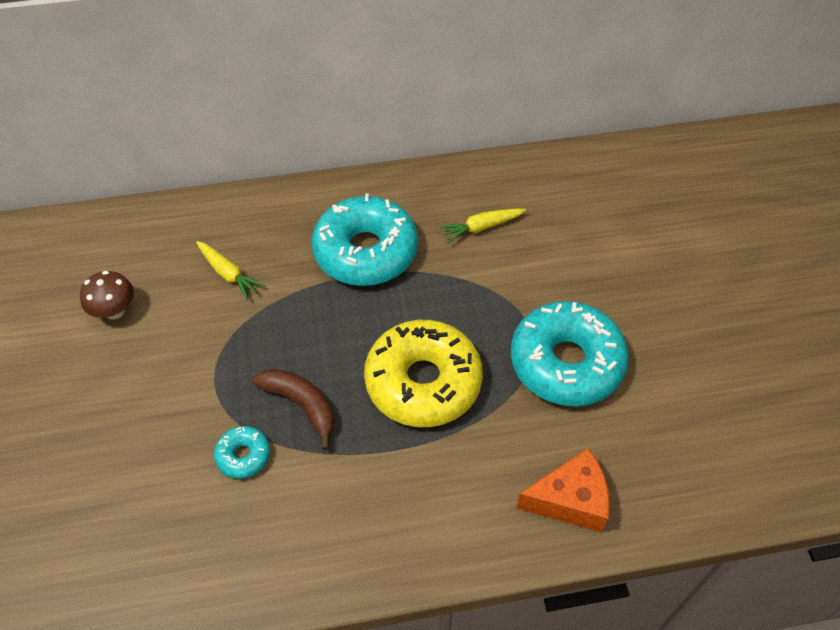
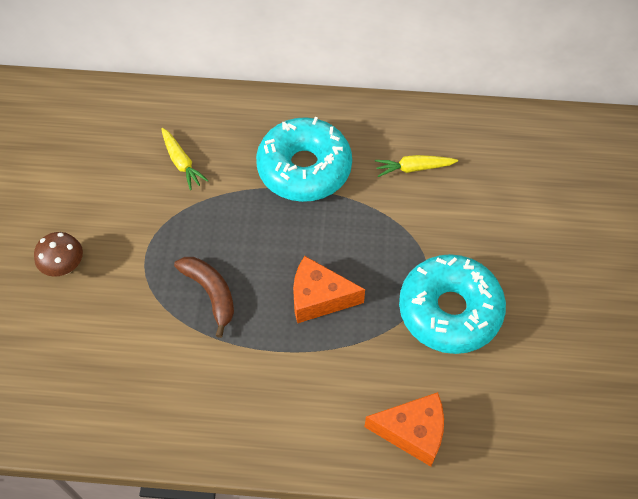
camera: 15 degrees right, 5 degrees up
brown mushroom [80,271,134,319] -> brown mushroom moved to [34,232,83,277]
turquoise donut [214,426,270,479] -> none
yellow donut [364,320,483,427] -> orange cheese [293,256,365,323]

